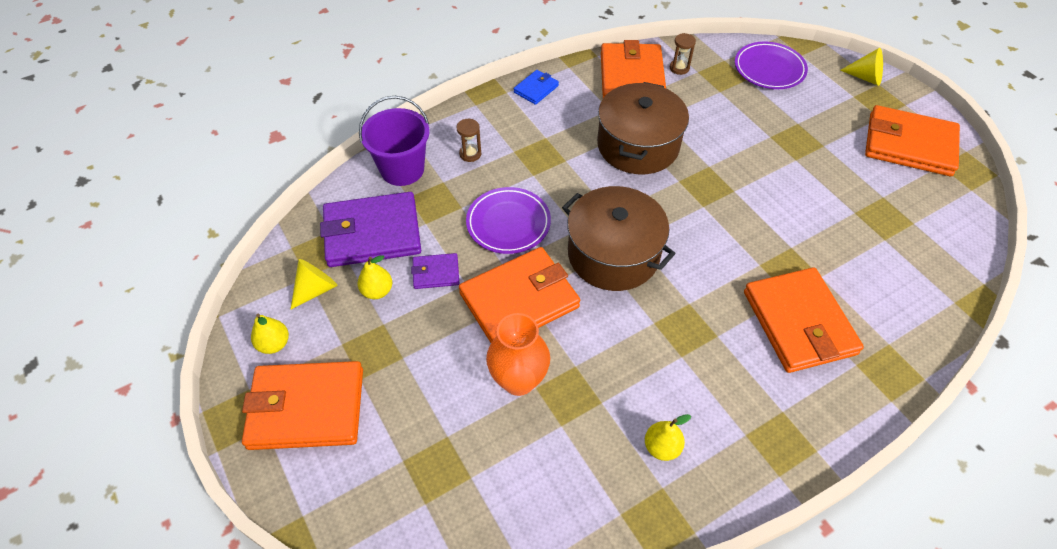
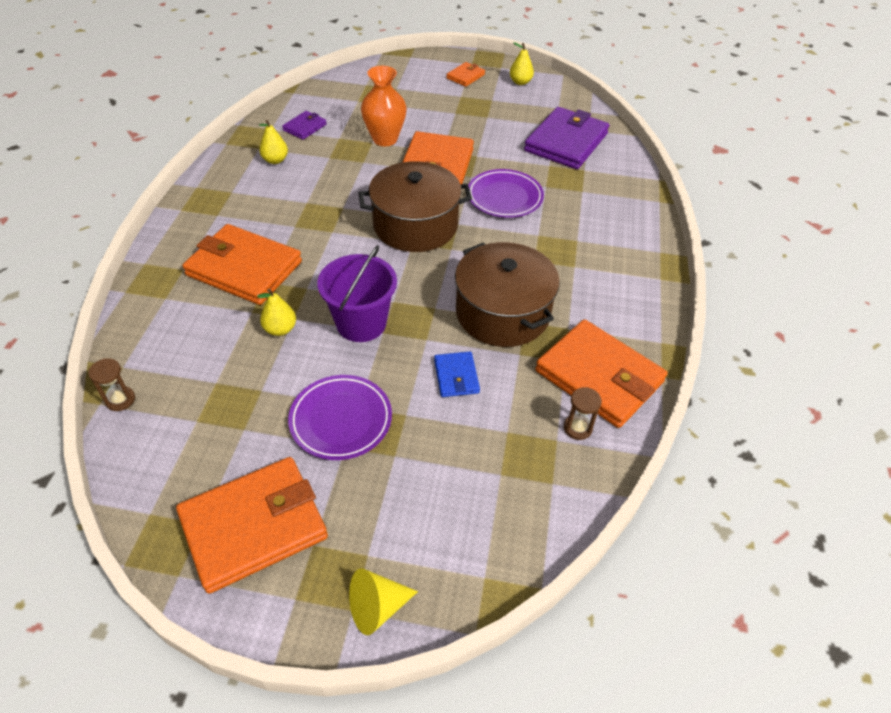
camera: 130 degrees right, 5 degrees down
orange wallet [242,361,363,450] -> orange wallet [446,62,485,87], size x0.47
yellow cone [290,259,338,310] -> none
yellow pear [358,255,392,299] -> yellow pear moved to [257,289,296,336]
purple bucket [359,96,429,186] -> purple bucket moved to [317,245,397,342]
purple wallet [411,253,459,289] -> purple wallet moved to [282,111,327,140]
brown hourglass [457,119,481,162] -> brown hourglass moved to [88,358,135,411]
blue wallet [514,70,559,105] -> blue wallet moved to [434,351,480,397]
purple plate [735,42,808,89] -> purple plate moved to [288,375,392,460]

